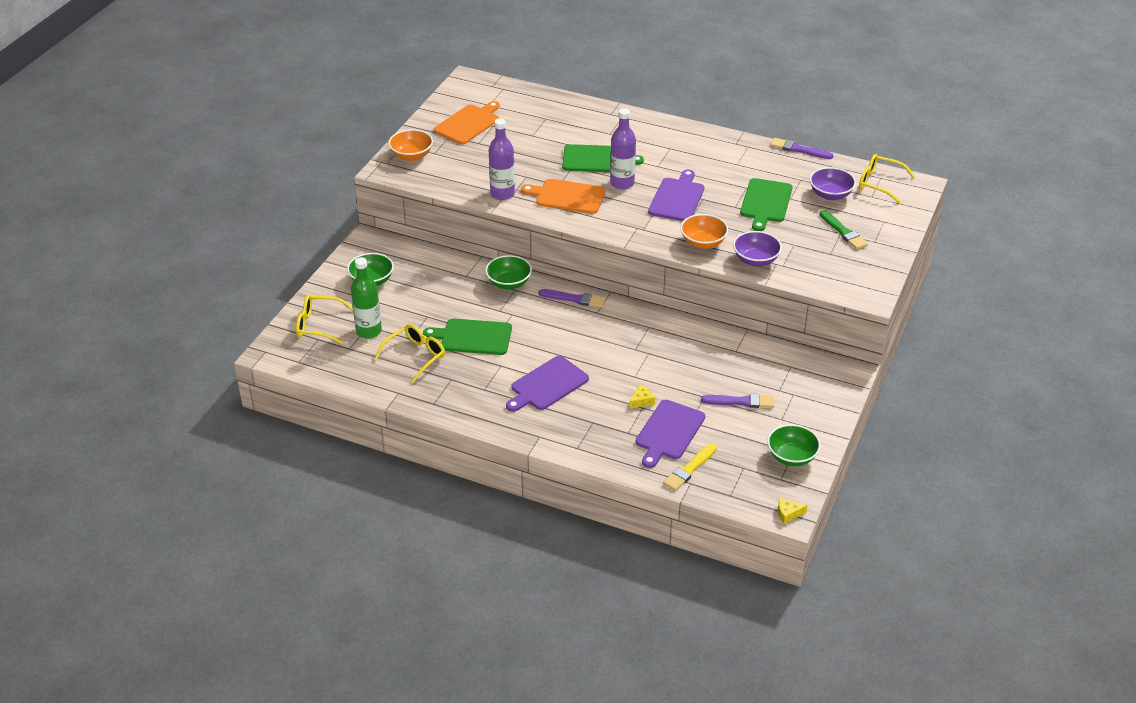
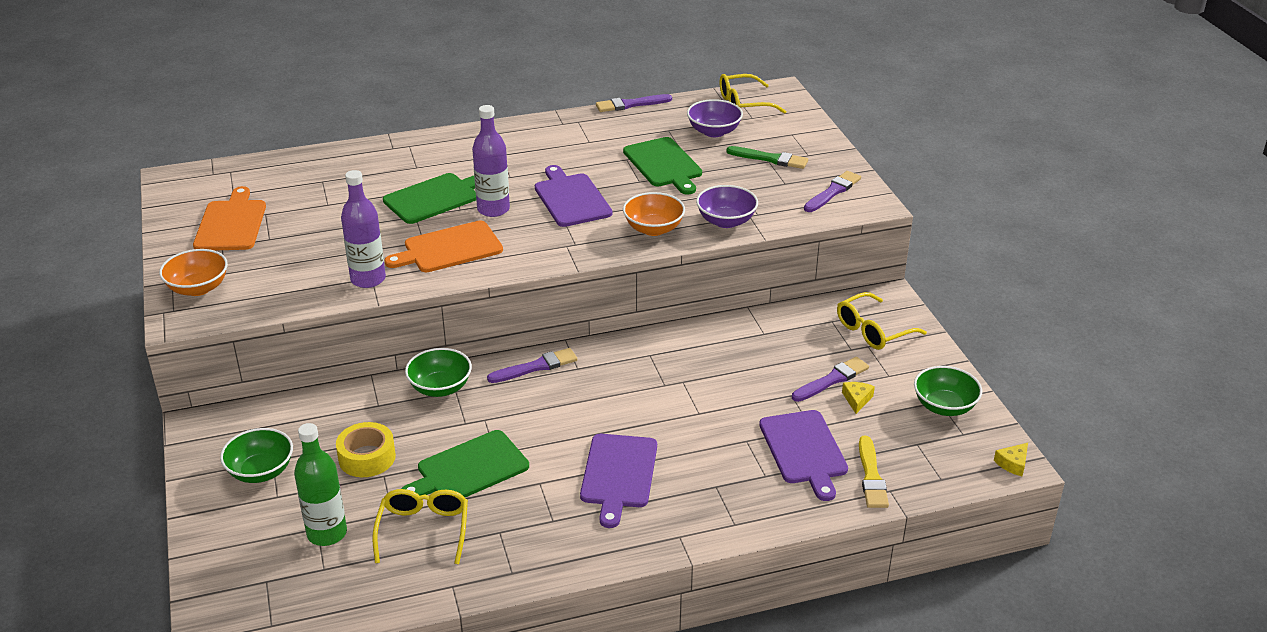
camera: 40 degrees left, 5 degrees down
yellow glasses [296,295,353,344] -> yellow glasses moved to [837,292,927,350]
yellow cheese [629,385,655,409] -> yellow cheese moved to [842,382,875,414]
none -> yellow tape [336,422,396,477]
none -> purple brush [804,171,861,212]

